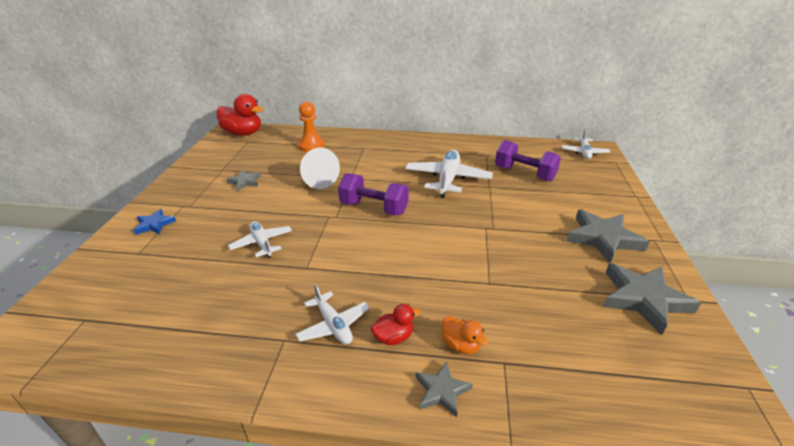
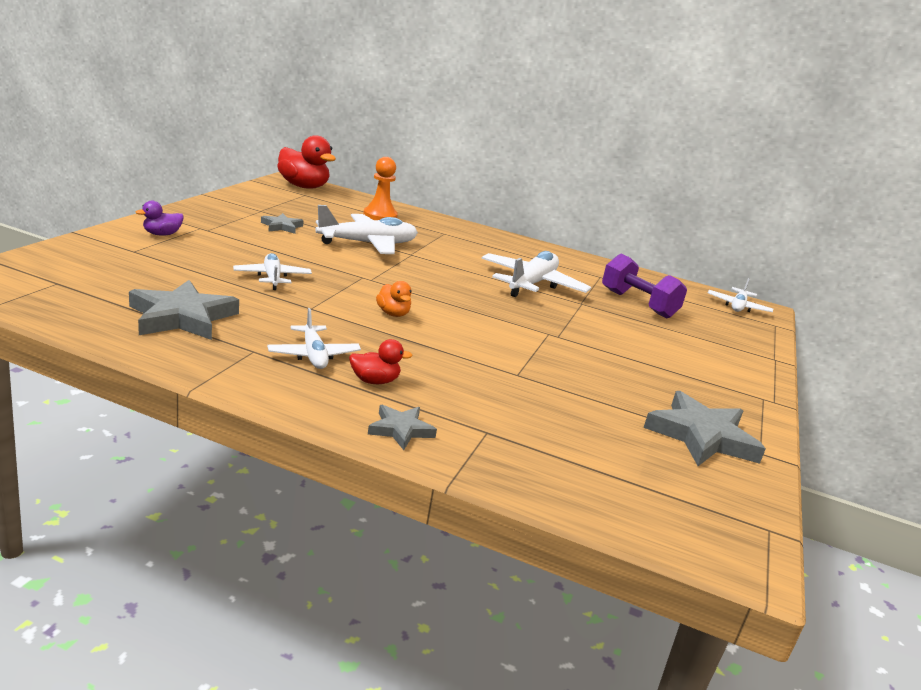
camera: 10 degrees right, 10 degrees down
blue star [133,209,176,235] -> purple duck [135,201,184,236]
white cone [300,148,340,189] -> white plane [315,205,418,254]
purple dumbbell [338,173,409,216] -> none
orange duck [442,316,488,354] -> orange duck moved to [376,281,412,317]
grey star [566,209,649,263] -> grey star moved to [129,280,239,340]

